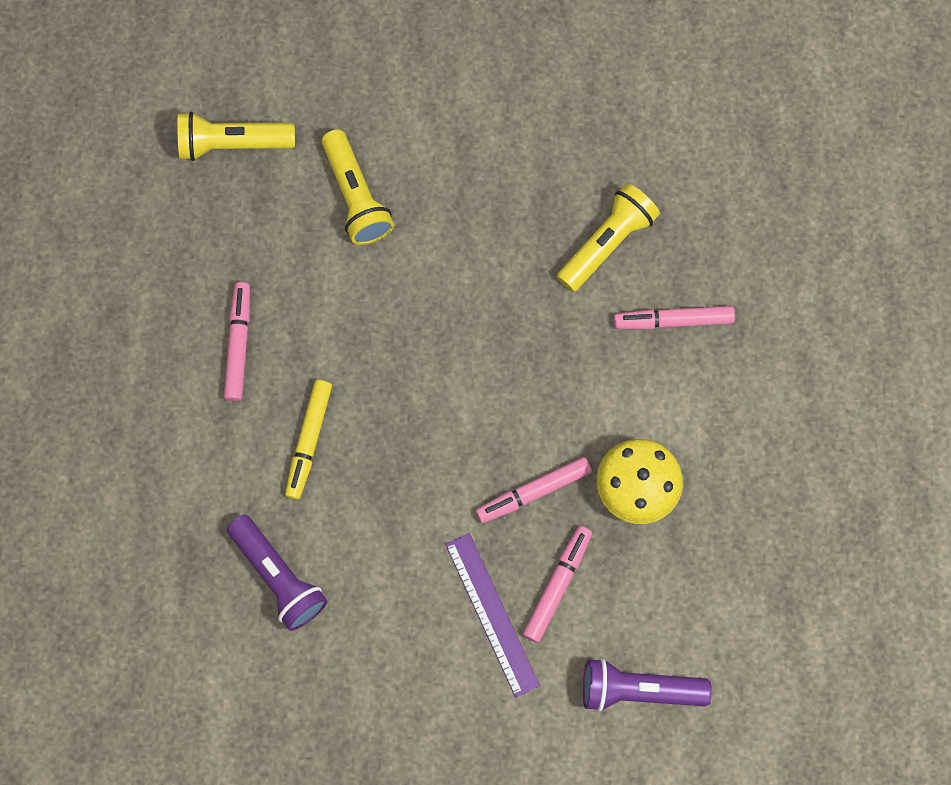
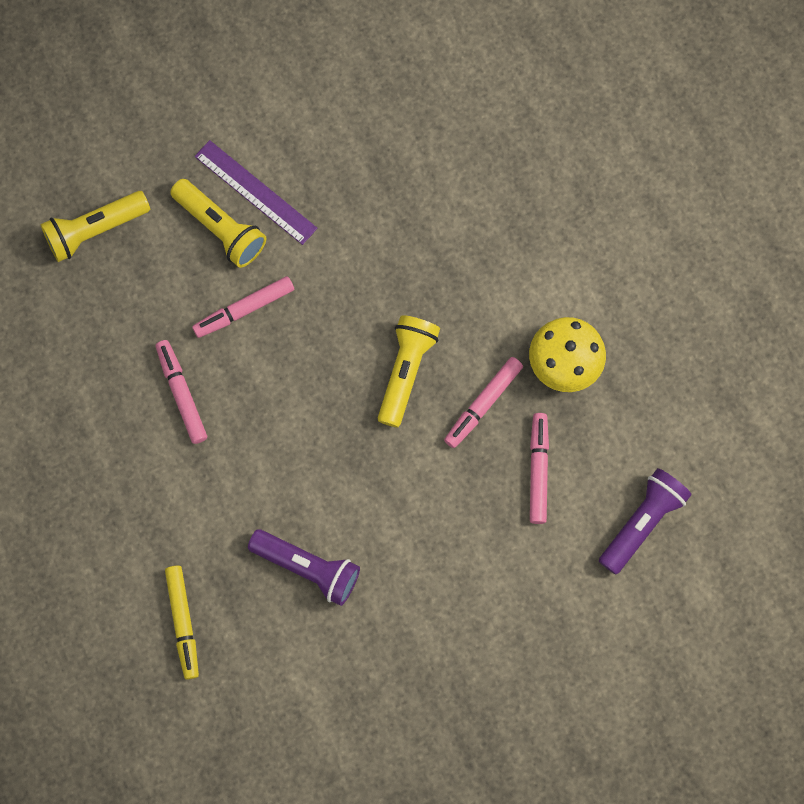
camera: 25 degrees left, 0 degrees up
yellow marker [285,380,332,500] -> yellow marker moved to [165,565,199,680]
purple ruler [445,533,540,698] -> purple ruler moved to [195,140,318,245]
yellow flashlight [557,183,660,292] -> yellow flashlight moved to [378,315,440,428]
purple flashlight [583,658,712,712] -> purple flashlight turned 150 degrees clockwise [599,468,692,575]
pink marker [614,306,735,329] -> pink marker moved to [192,276,294,338]

